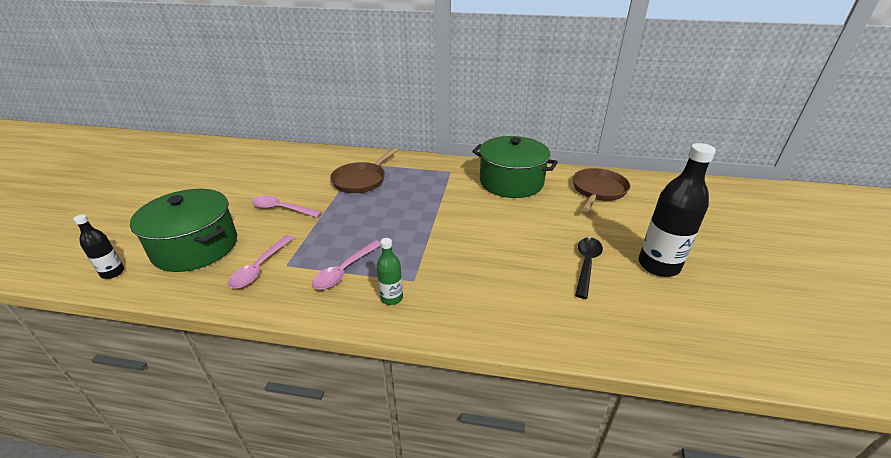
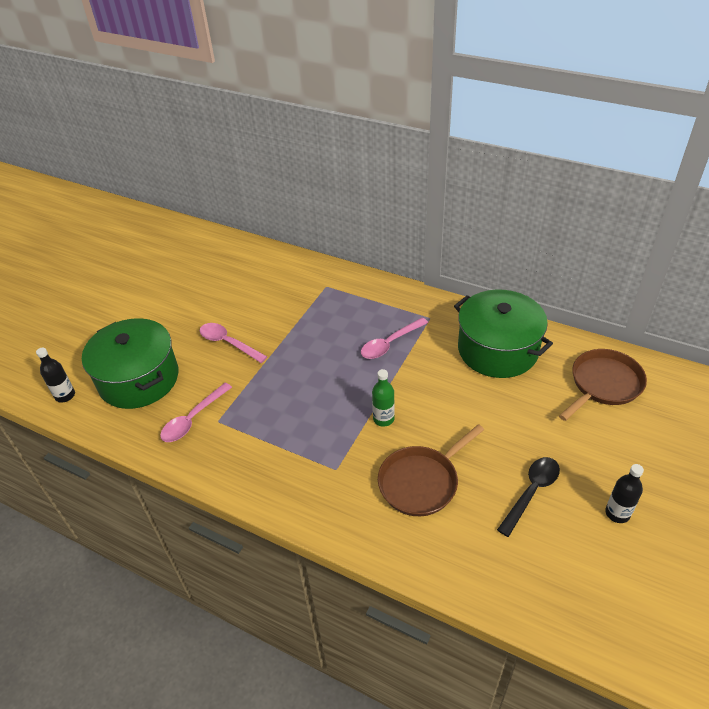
camera: 20 degrees right, 10 degrees up
pink spoon [312,240,381,290] -> pink spoon moved to [361,317,428,359]
brown pan [330,148,398,193] -> brown pan moved to [378,424,484,516]
green bottle [377,238,403,305] -> green bottle moved to [372,369,395,427]
black bottle [638,143,716,277] -> black bottle [605,464,644,523], size x0.52

